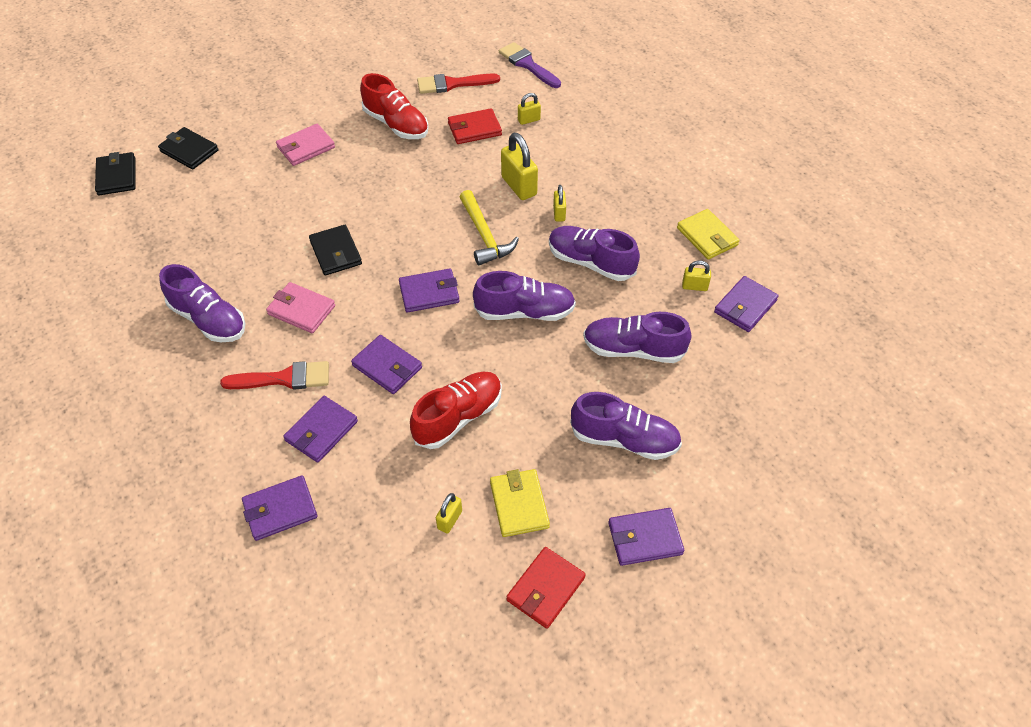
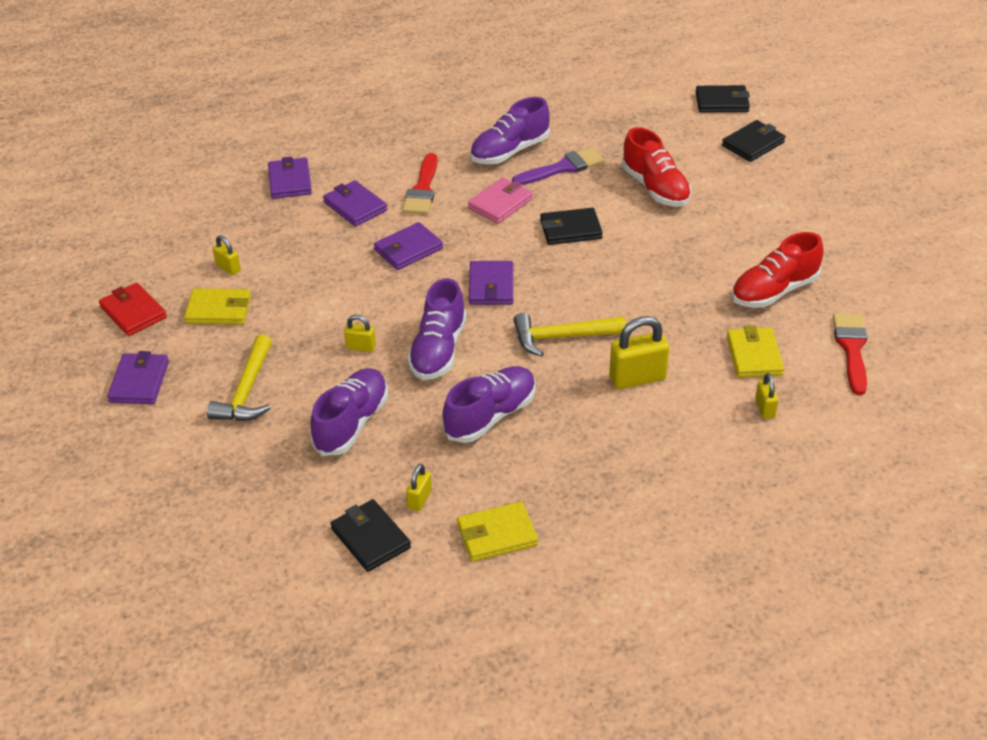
camera: 105 degrees right, 10 degrees down
pink wallet [276,124,335,166] -> none
red shoe [410,372,502,449] -> red shoe moved to [622,127,691,207]
red wallet [448,108,502,144] -> yellow wallet [727,325,784,378]
purple brush [499,42,561,88] -> purple brush moved to [512,147,604,185]
yellow padlock [553,185,566,222] -> yellow padlock moved to [344,315,376,352]
purple shoe [570,392,682,460] -> yellow hammer [207,335,272,421]
purple wallet [714,276,779,332] -> black wallet [330,499,411,572]

